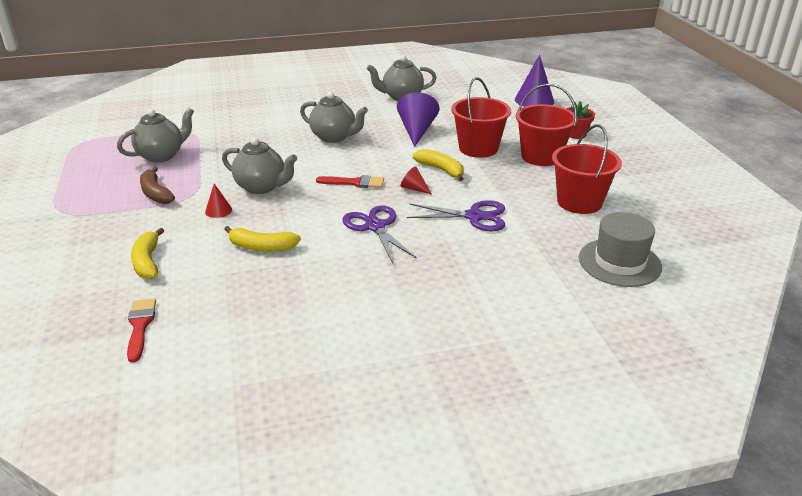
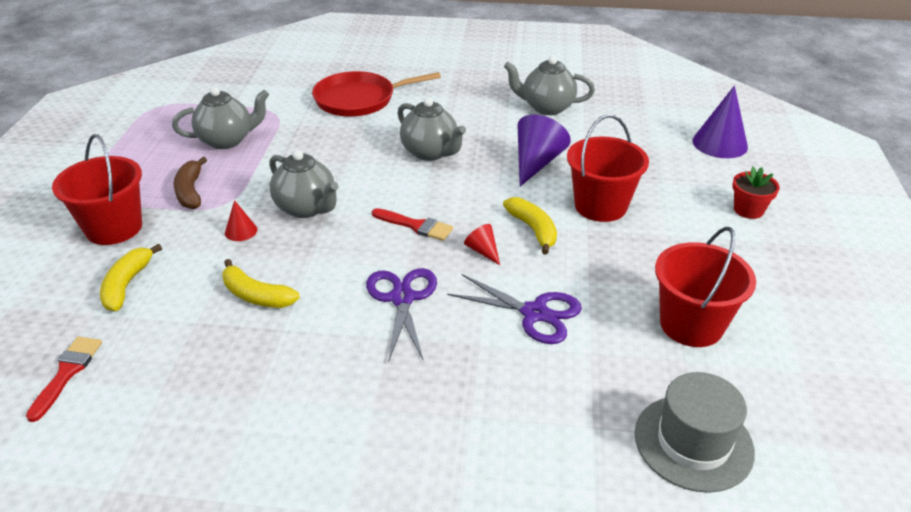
camera: 20 degrees right, 5 degrees up
red bucket [516,84,578,166] -> red bucket moved to [52,134,142,245]
none -> red pan [312,71,441,116]

